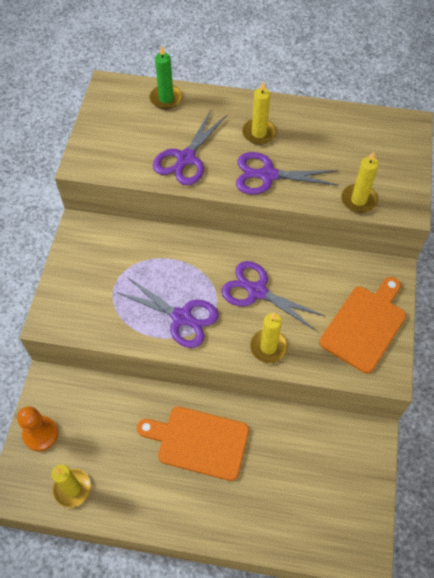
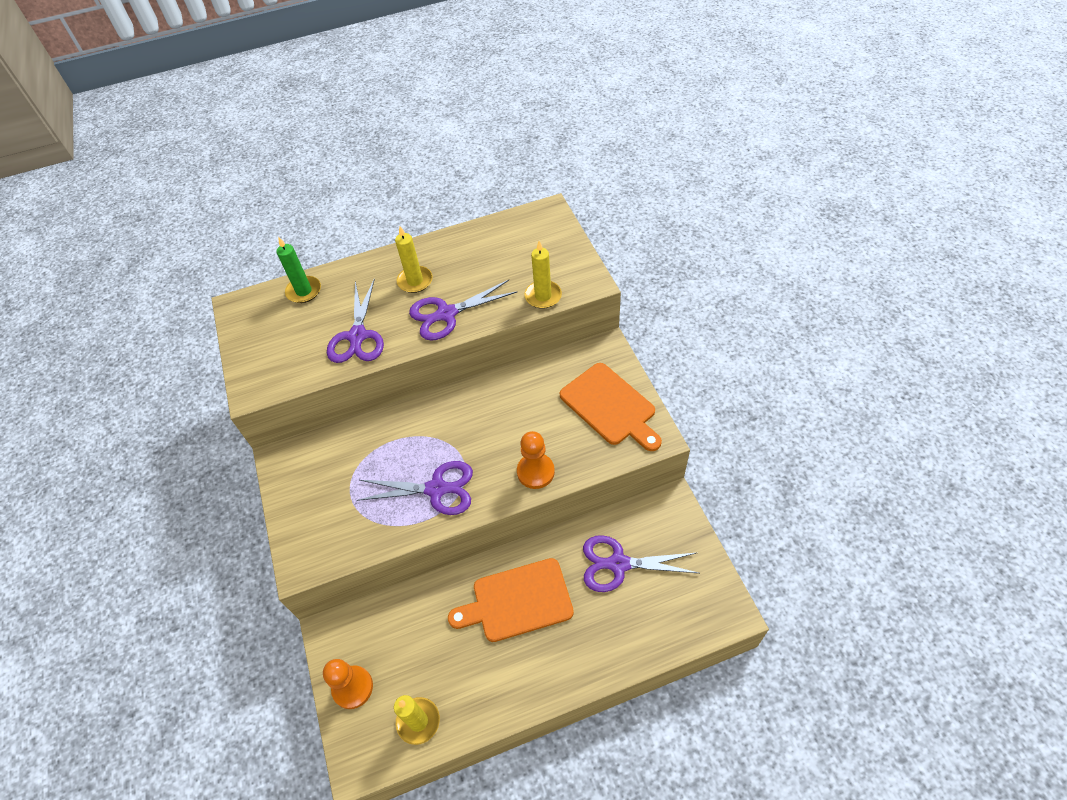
camera: 25 degrees left, 5 degrees down
purple scissors [221,261,325,331] -> purple scissors moved to [583,535,699,592]
yellow candle [250,313,288,363] -> orange pawn [517,431,555,489]
orange cutting board [319,277,406,373] -> orange cutting board turned 135 degrees clockwise [560,363,662,451]

